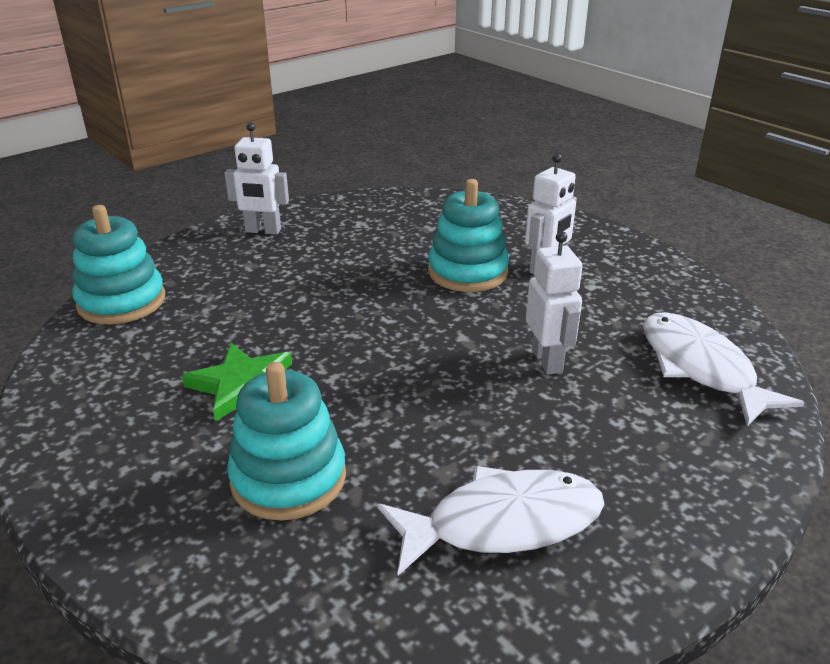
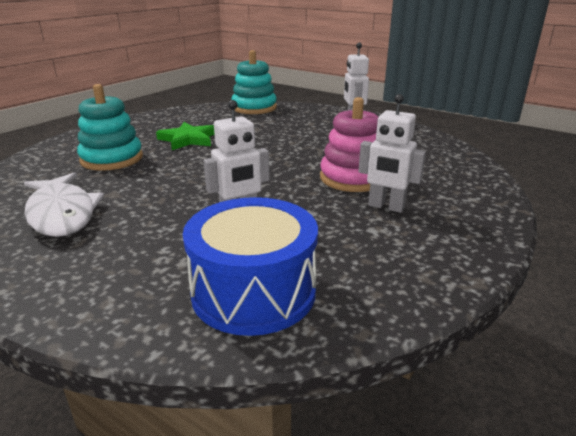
camera: 75 degrees right, 5 degrees down
turquoise stacking toy [428,179,509,292] -> pink stacking toy [320,97,378,192]
white fish [643,312,805,427] -> blue drum [183,197,318,336]

